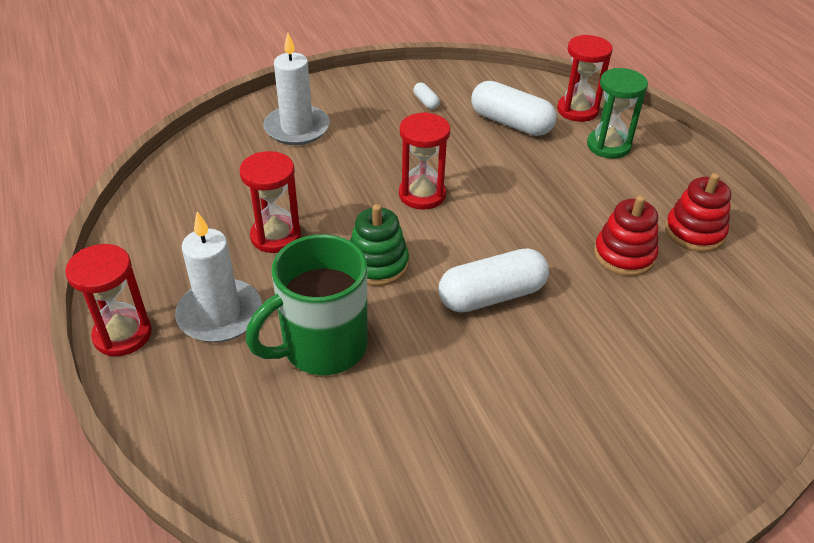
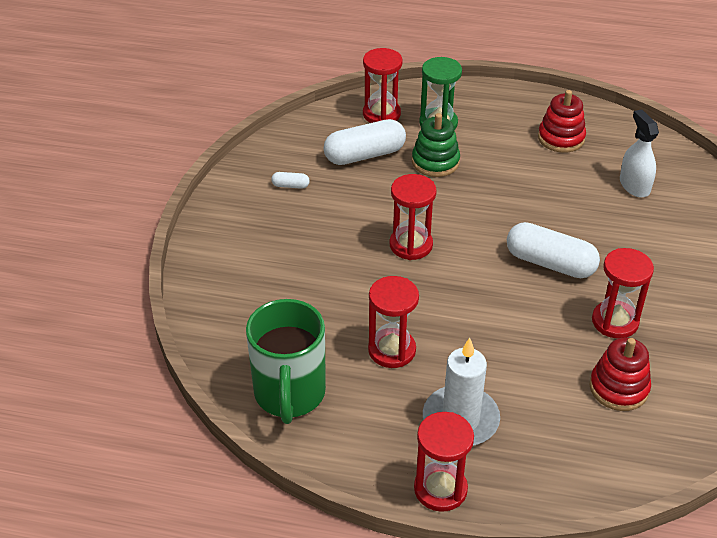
camera: 55 degrees left, 0 degrees up
green mug [246,234,368,375] -> green mug moved to [246,299,326,424]
white candle [263,33,330,145] -> none
green stacking toy [350,204,409,286] -> green stacking toy moved to [412,113,460,177]
white capsule [438,248,549,312] -> white capsule turned 75 degrees counterclockwise [507,222,600,278]
red stacking toy [594,196,658,276] -> red stacking toy moved to [589,337,651,411]
none -> red hourglass [592,248,654,338]
none -> white spray bottle [620,109,659,198]

